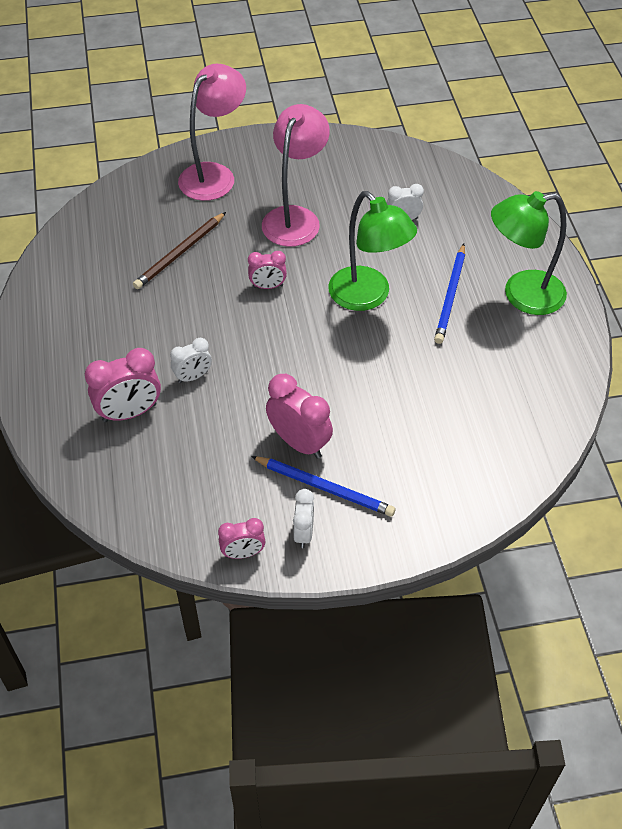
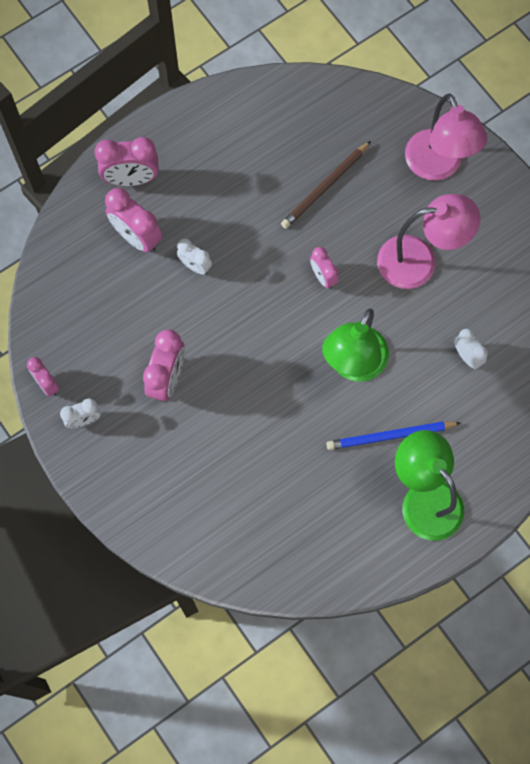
camera: 65 degrees right, 20 degrees up
brown pencil [133,212,226,289] -> brown pencil turned 60 degrees counterclockwise [281,141,371,228]
pink lamp [178,64,246,201] -> pink lamp turned 60 degrees clockwise [405,94,487,180]
blue pencil [251,456,395,517] -> none
none -> pink clock [95,137,159,186]

